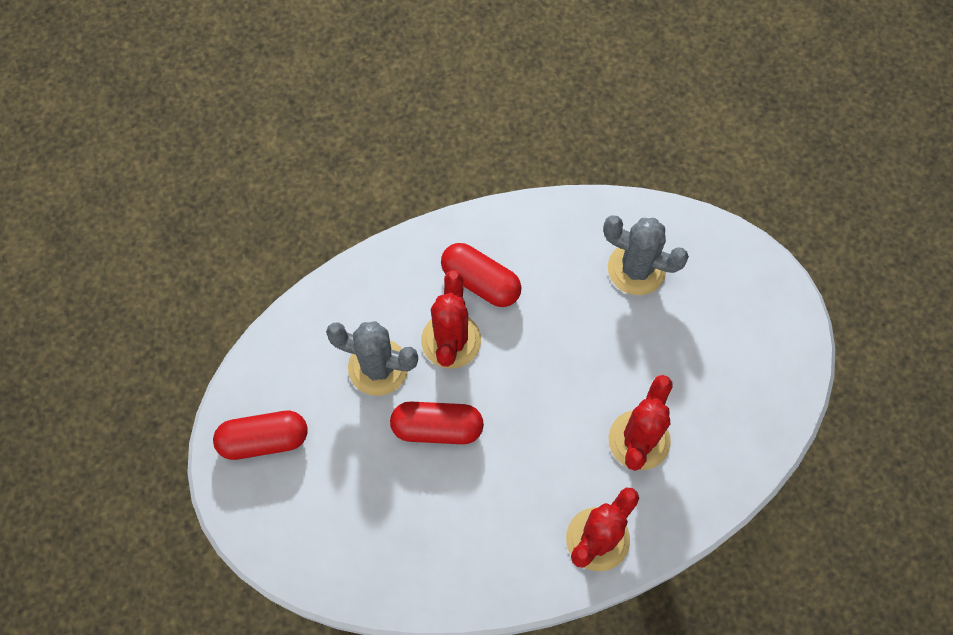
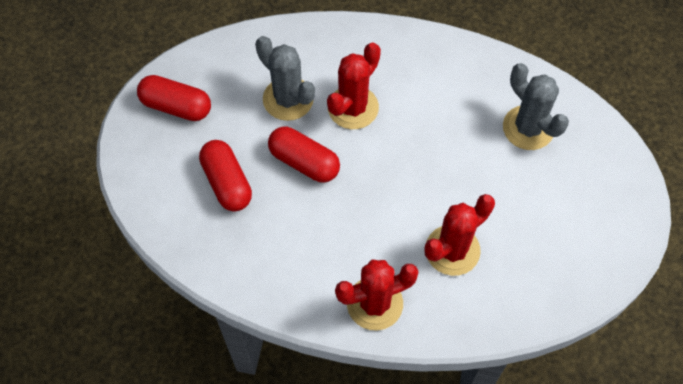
camera: 30 degrees right, 5 degrees down
red capsule [441,243,522,307] -> red capsule moved to [199,140,252,212]

